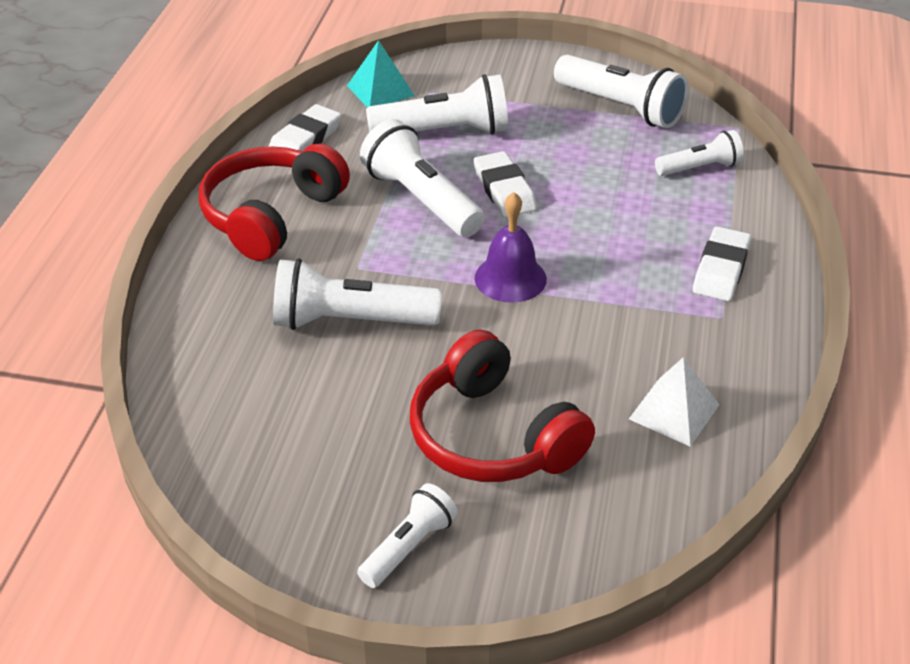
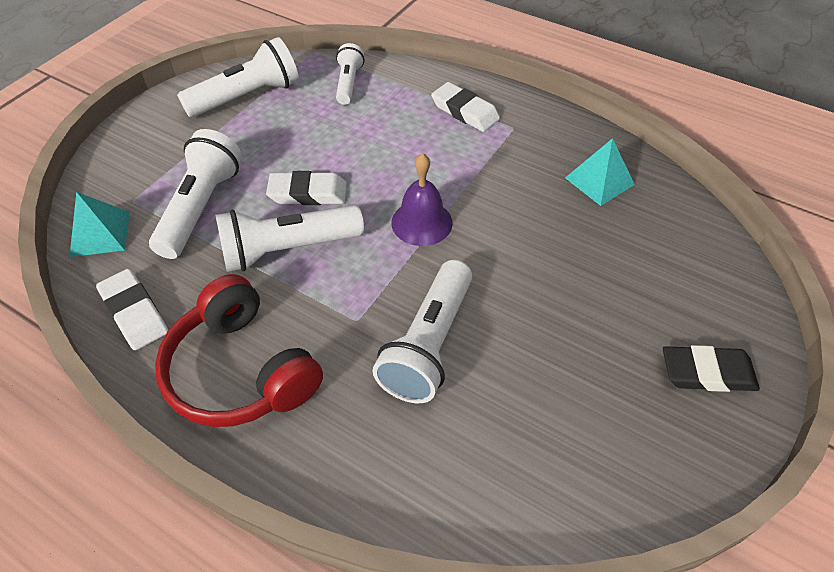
camera: 70 degrees left, 10 degrees up
white flashlight [357,483,458,588] -> black eraser [663,345,760,392]
red headphones [410,330,595,482] -> none
white pyramid [629,357,720,447] -> turquoise pyramid [565,138,635,206]

